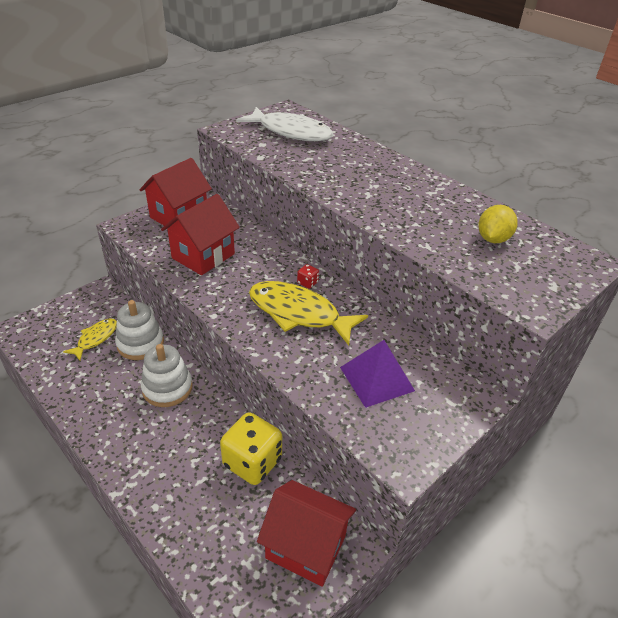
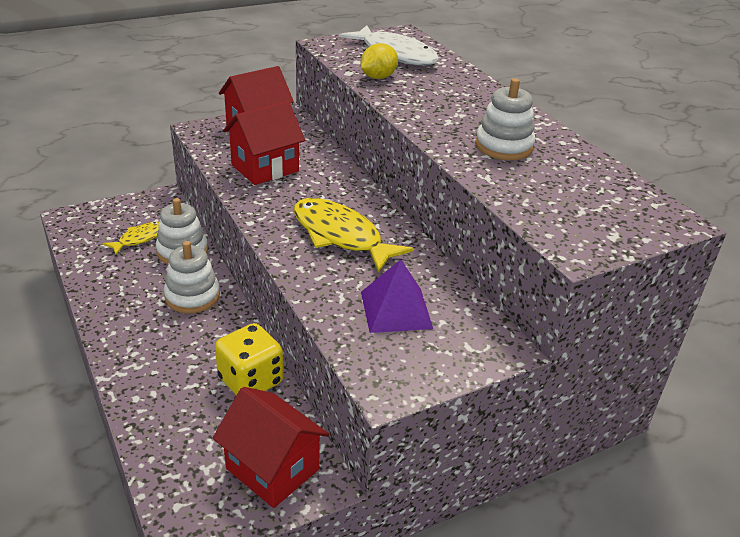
camera: 15 degrees right, 5 degrees down
red dice [297,264,319,289] -> none
yellow lemon [478,205,518,243] -> yellow lemon moved to [361,43,398,79]
none -> white stacking toy [475,78,535,160]

